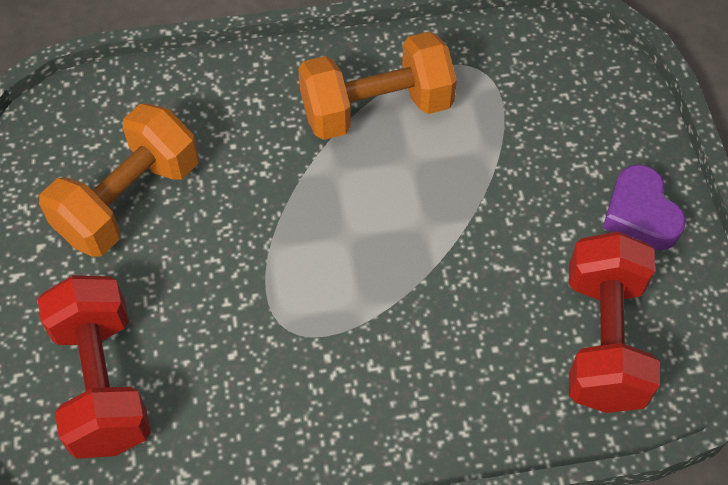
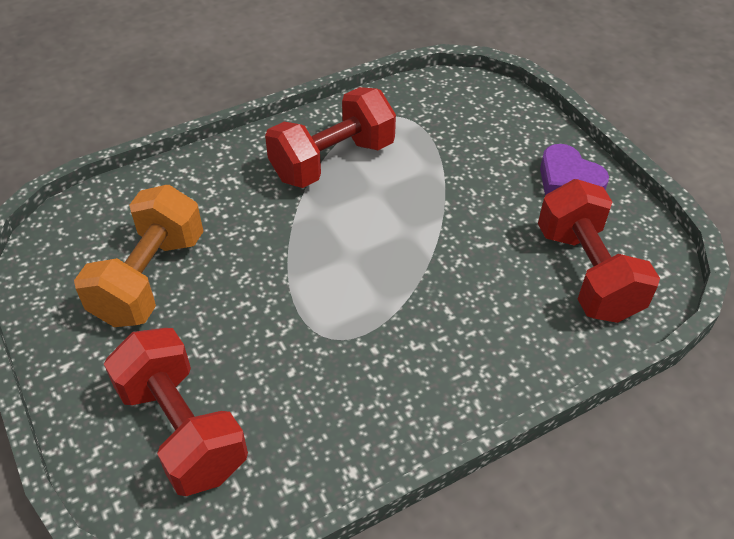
camera: 20 degrees left, 10 degrees down
orange dumbbell [298,32,457,140] -> red dumbbell [265,87,396,188]

